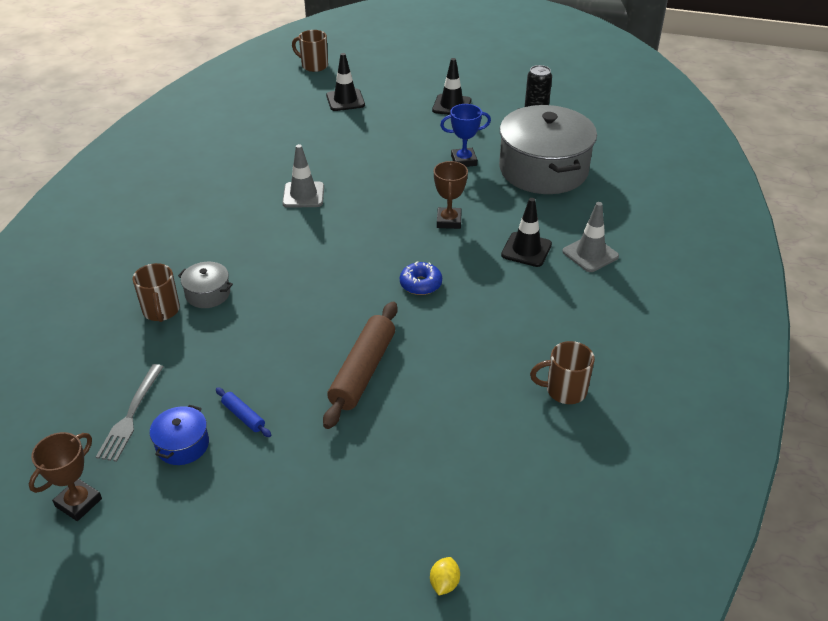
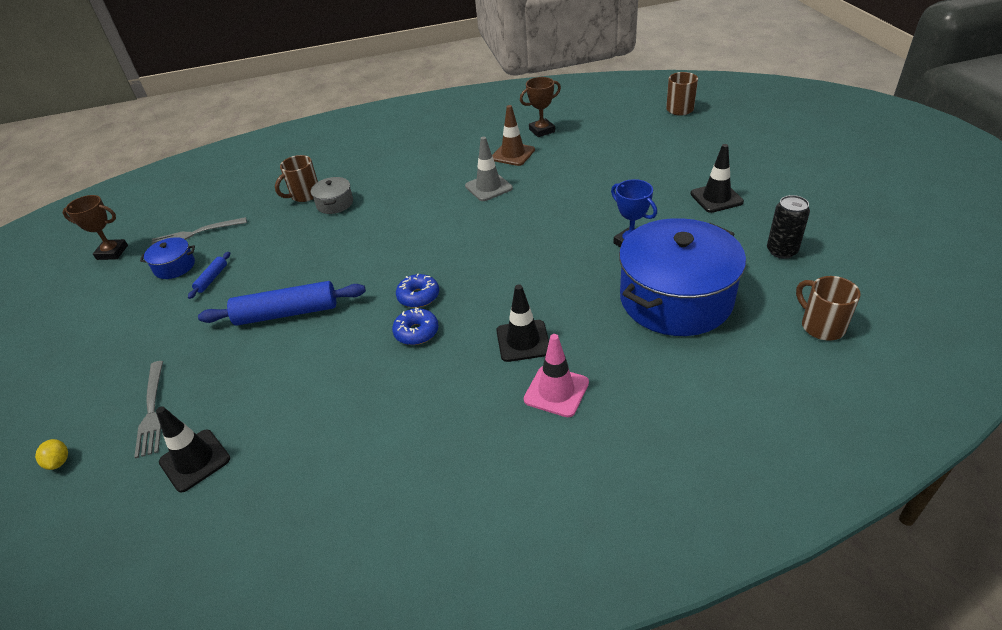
camera: 65 degrees right, 0 degrees up
brown rolling pin [323,302,398,429] -> blue rolling pin [198,281,366,326]
black traffic cone [326,53,365,111] -> black traffic cone moved to [156,407,230,493]
yellow lemon [430,557,460,595] -> yellow lemon turned 75 degrees clockwise [35,439,68,470]
brown trophy [434,161,468,229] -> brown trophy moved to [520,77,561,137]
grey pot [499,105,597,194] -> blue pot [619,218,746,336]
brown mug [530,341,595,404] -> brown mug moved to [796,276,861,341]
grey traffic cone [562,202,619,272] -> pink traffic cone [524,334,589,417]
none -> grey fork [134,361,163,459]
none -> blue donut [392,307,439,345]
none -> brown traffic cone [492,105,535,166]

